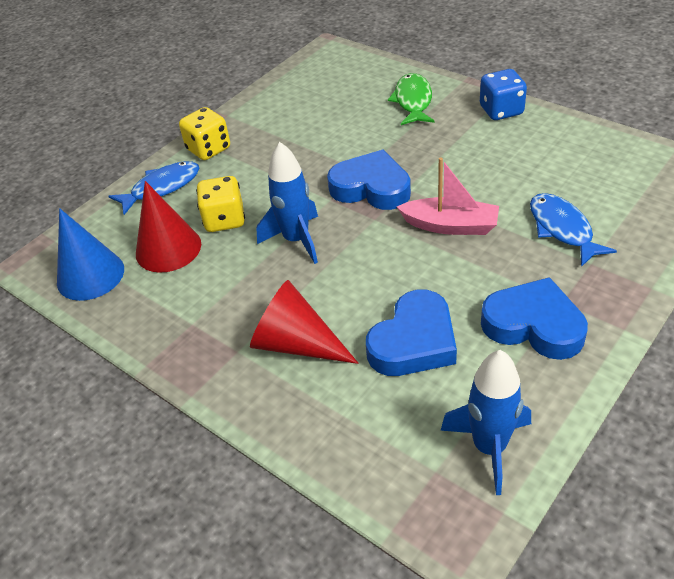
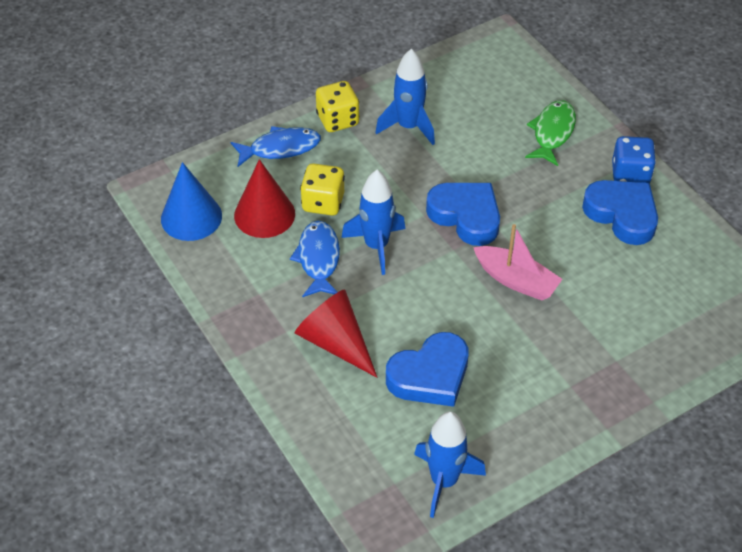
camera: 15 degrees right, 5 degrees up
blue heart [481,277,588,360] -> blue heart moved to [582,180,658,245]
blue fish [530,193,617,267] -> blue fish moved to [290,221,340,297]
none -> blue rocket [375,49,435,145]

